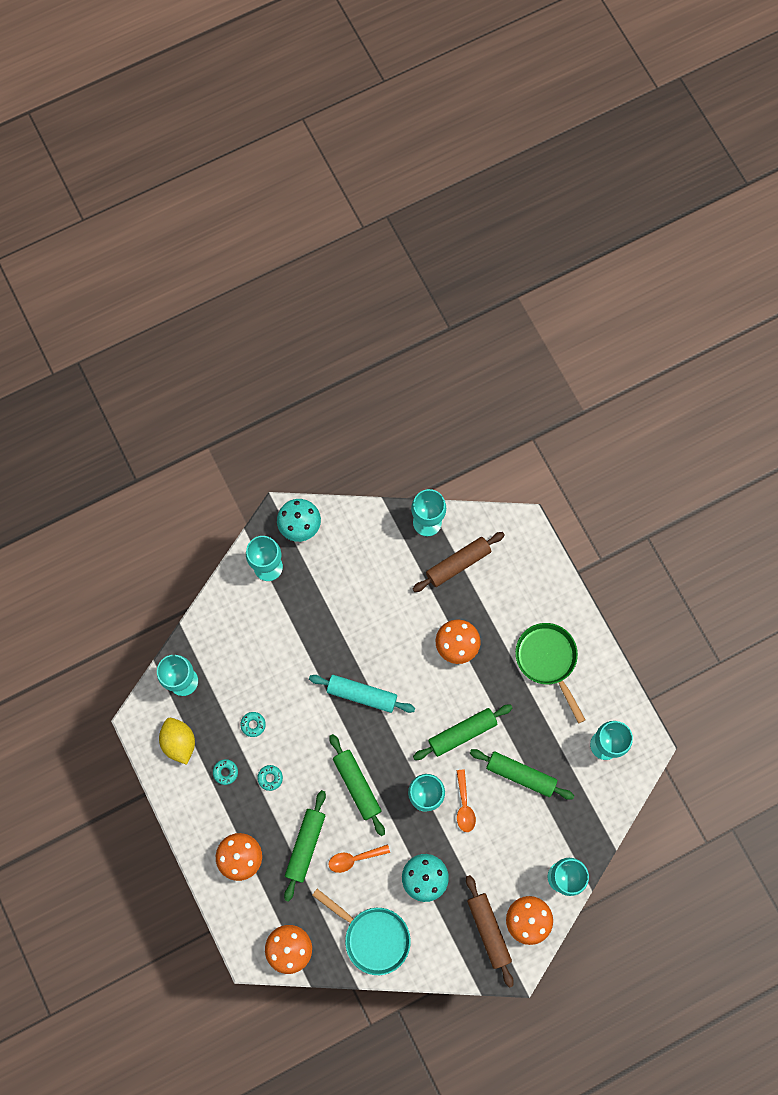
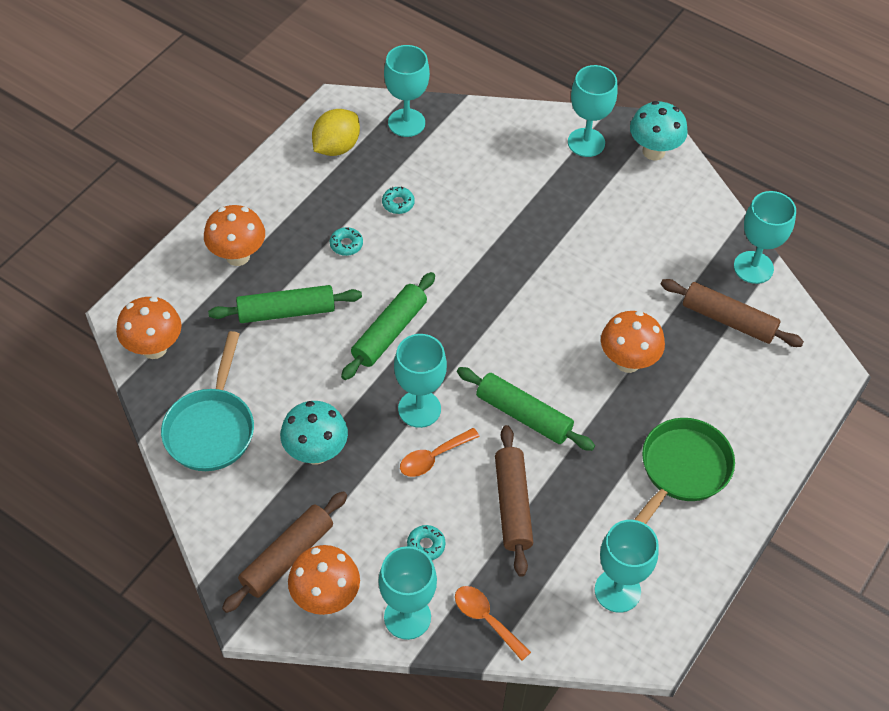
camera: 60 degrees right, 20 degrees down
turquoise donut [213,759,238,785] -> turquoise donut moved to [407,525,446,560]
turquoise rolling pin [309,675,415,713] -> none
orange spoon [329,844,390,873] -> orange spoon moved to [455,586,531,661]
green rolling pin [470,749,574,800] -> brown rolling pin [495,425,533,577]

